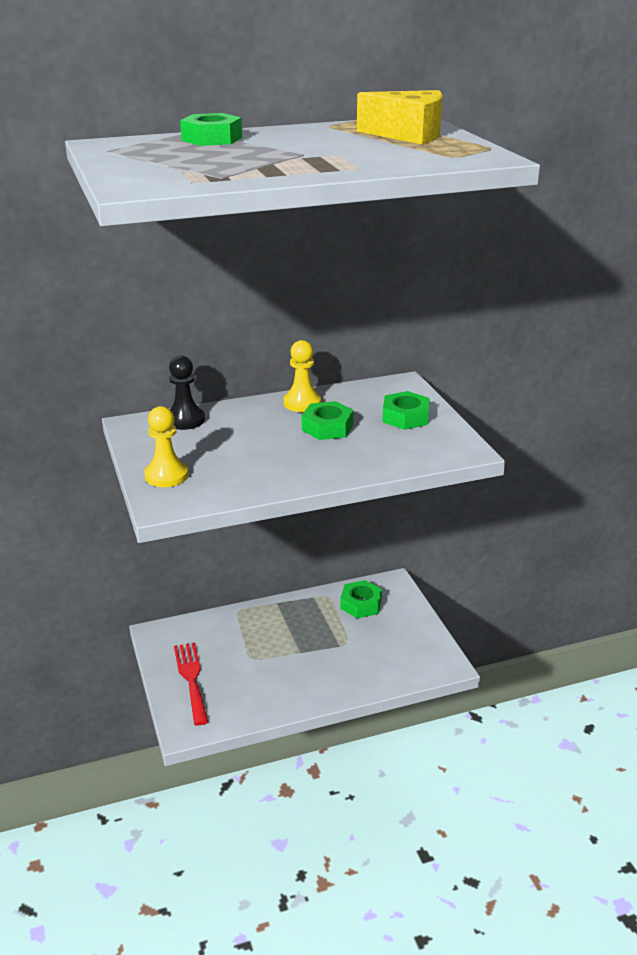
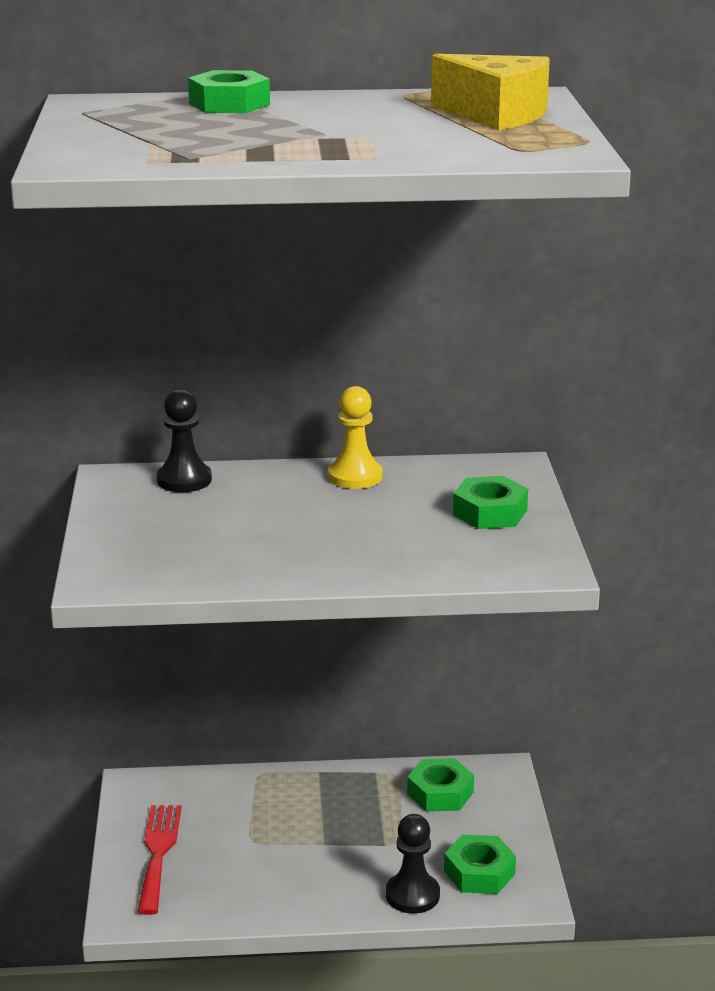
camera: 15 degrees right, 5 degrees down
yellow pawn [144,406,188,487] -> none
green nut [302,401,354,440] -> green nut moved to [444,835,516,894]
none -> black pawn [386,814,440,914]

